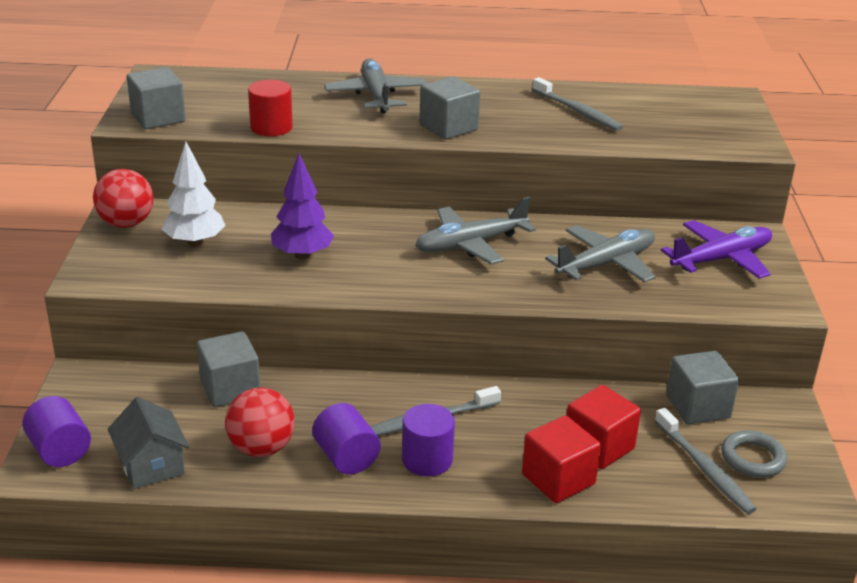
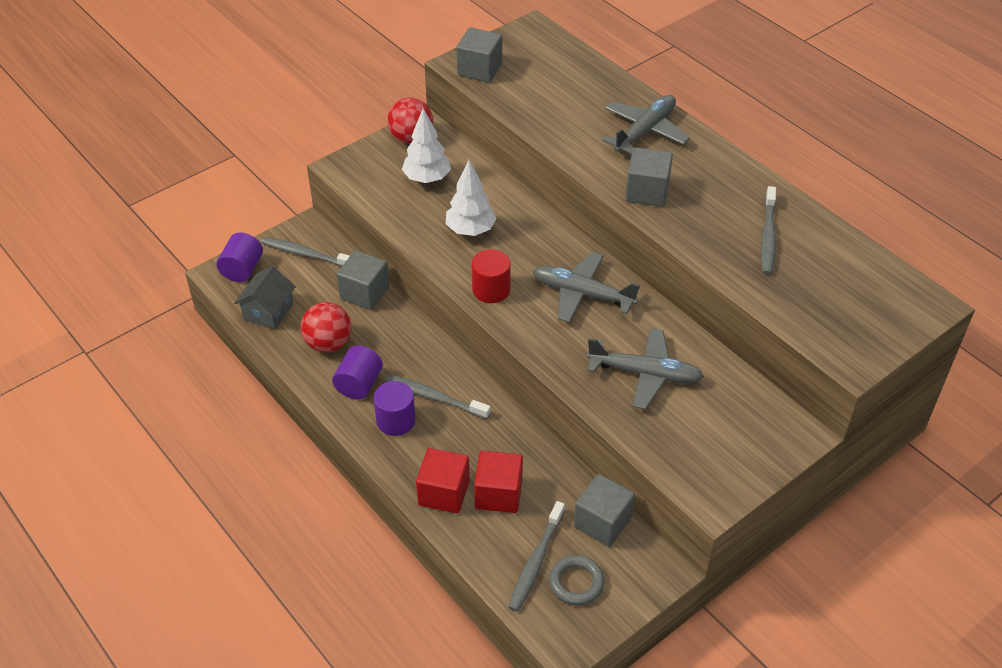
camera: 50 degrees right, 15 degrees up
red cylinder [248,80,293,136] -> red cylinder moved to [472,249,511,303]
purple tree [271,154,334,260] -> white tree [446,160,496,236]
purple plane [661,220,772,279] -> none
none -> grey toothbrush [261,237,350,267]

